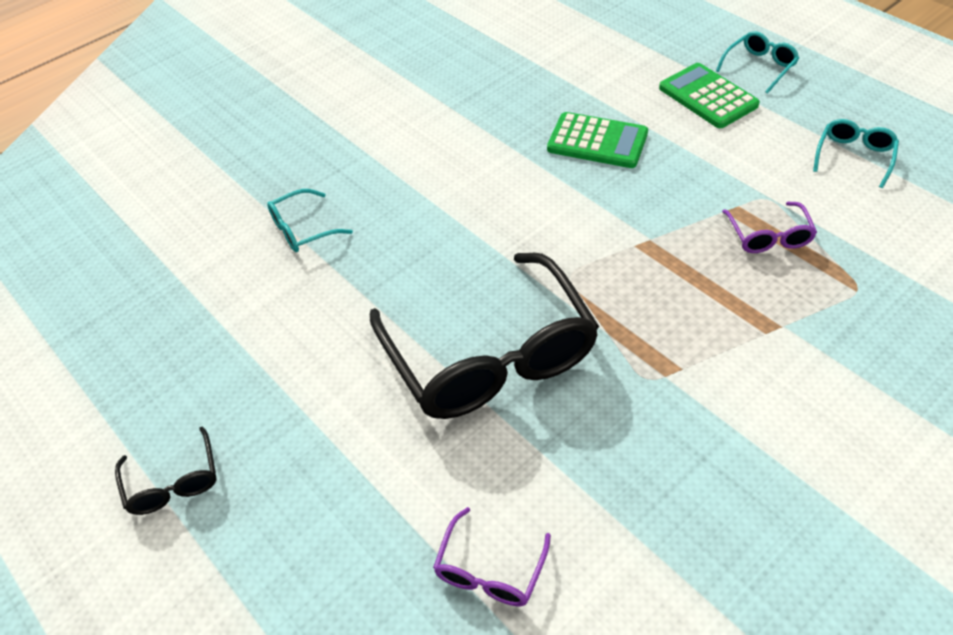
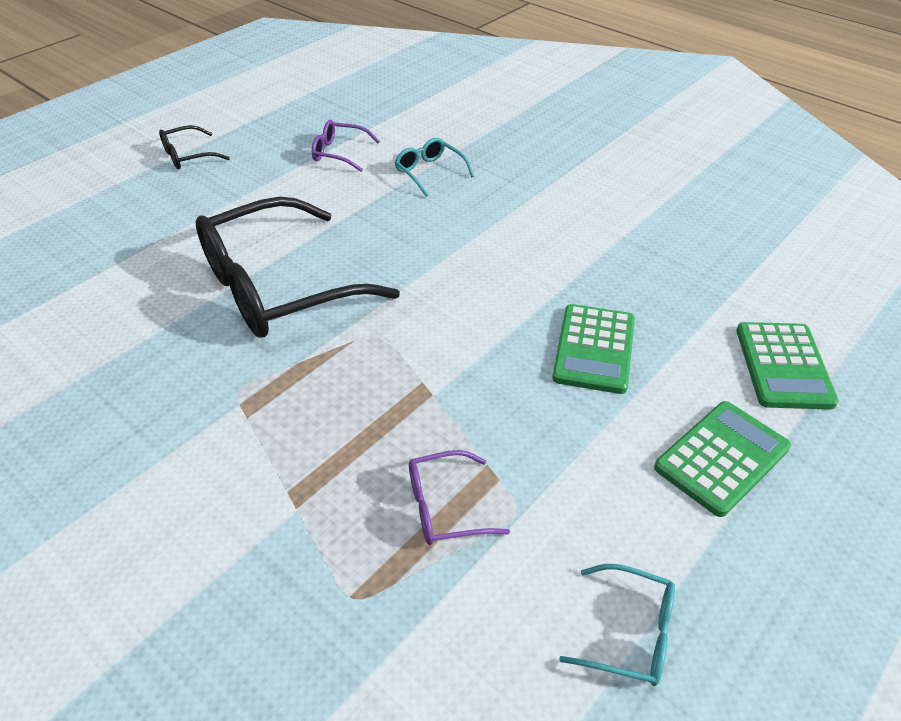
camera: 80 degrees right, 5 degrees down
purple glasses [433,507,551,606] -> purple glasses moved to [312,120,380,172]
turquoise glasses [716,31,799,94] -> none
none -> green calculator [737,322,839,410]

